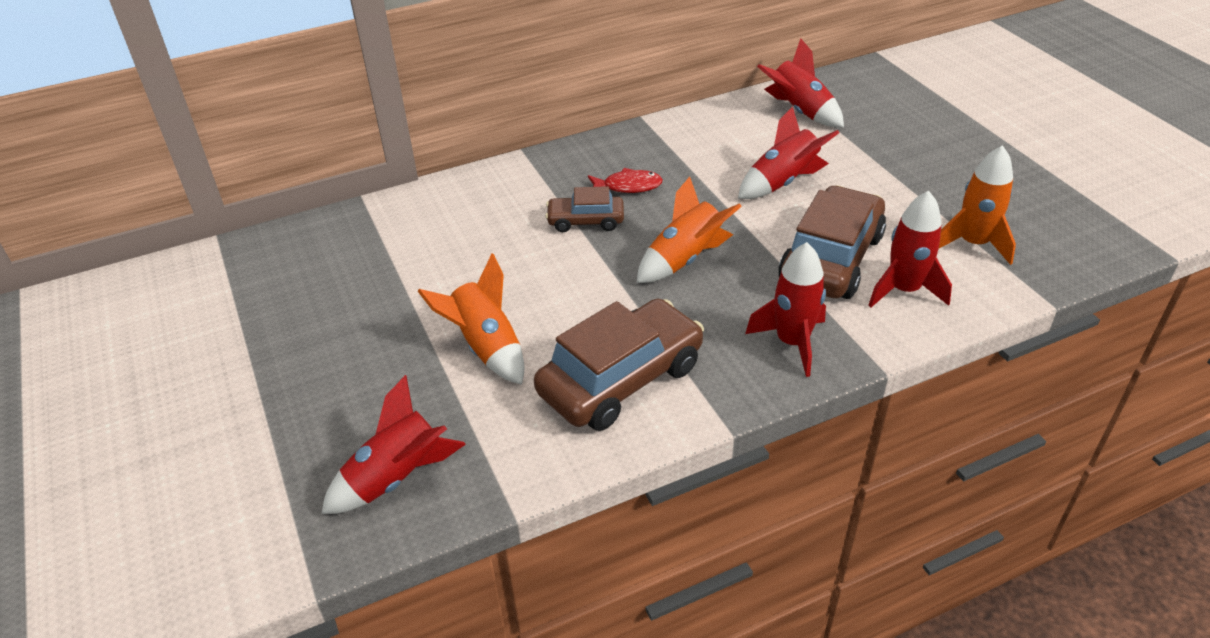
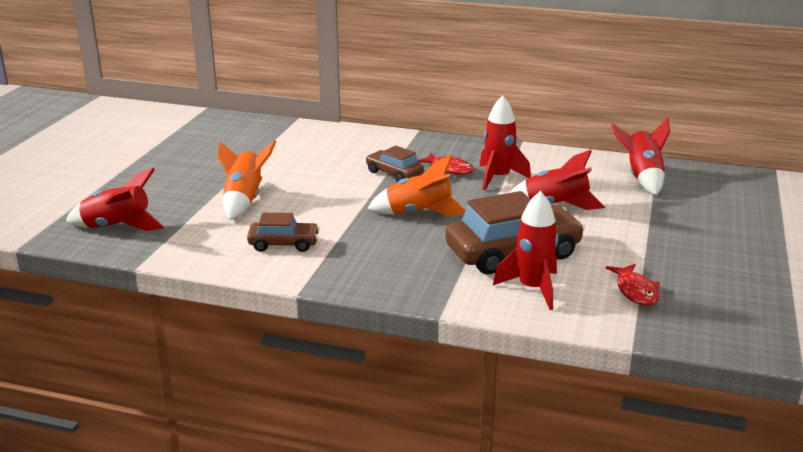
camera: 40 degrees right, 15 degrees down
brown car [534,299,704,431] -> brown car [247,213,320,252], size x0.53
red rocket [745,242,826,377] -> red rocket moved to [480,96,531,190]
orange rocket [939,145,1016,265] -> red fish [606,264,660,306]

